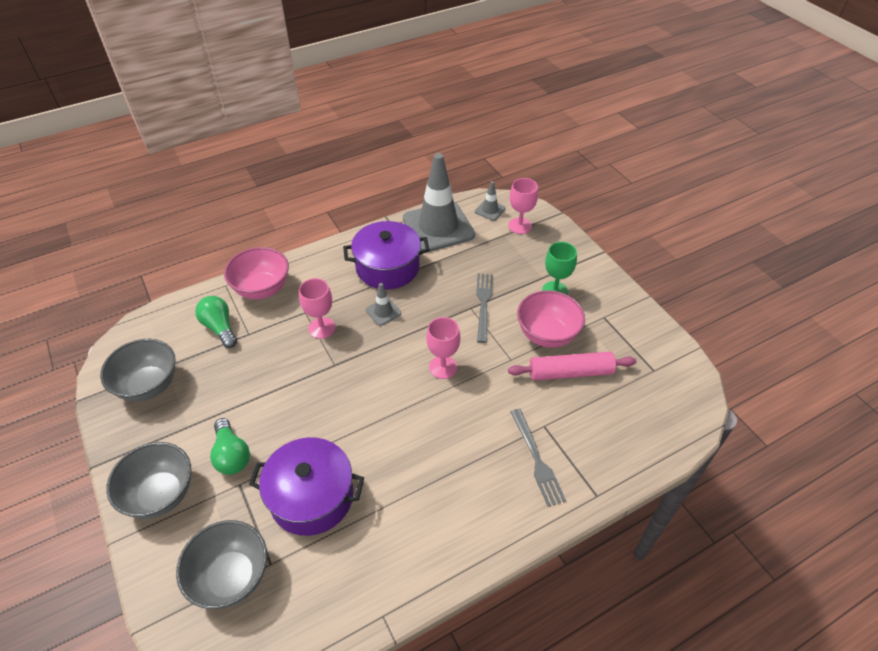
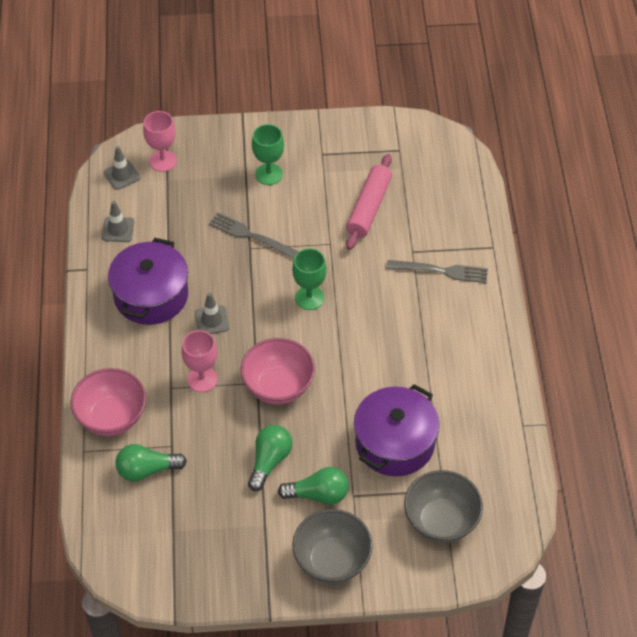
camera: 65 degrees left, 5 degrees up
grey bowl [100,339,175,402] -> none
grey traffic cone [403,153,475,252] -> grey traffic cone [102,201,134,242], size x0.42
pink goblet [426,317,460,379] -> green goblet [292,248,327,310]
pink bowl [517,290,585,348] -> pink bowl moved to [241,338,315,404]
none -> green light bulb [248,425,292,491]

